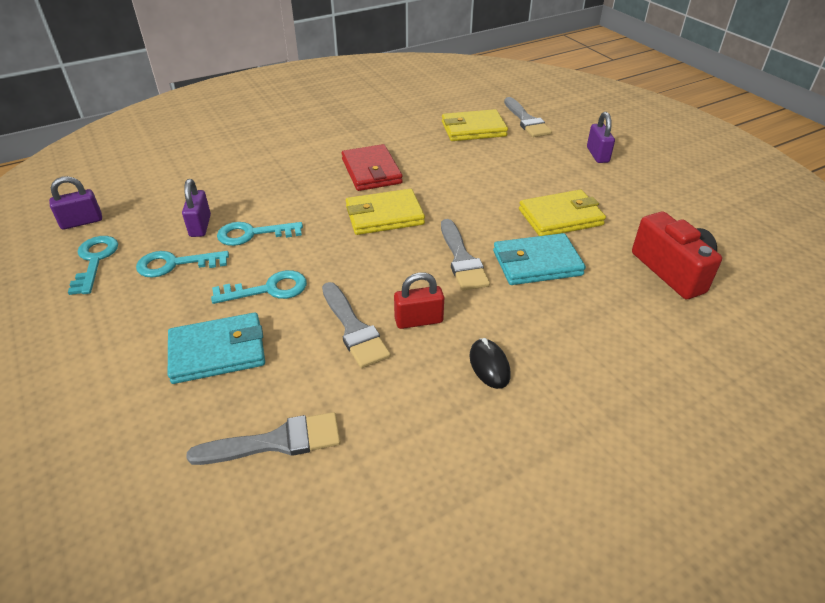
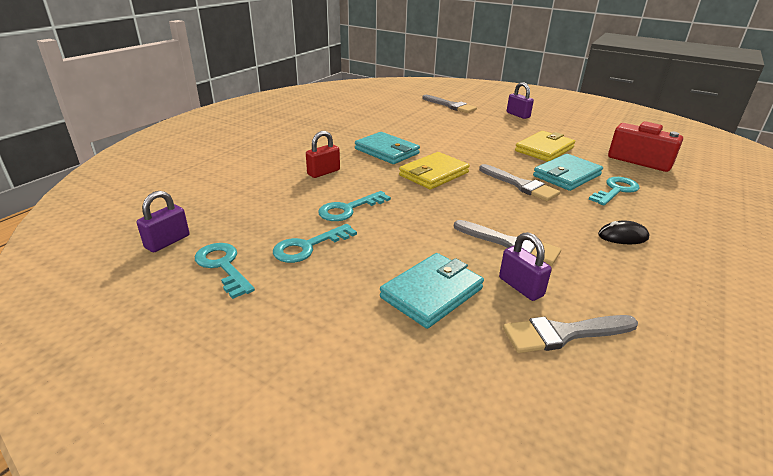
camera: 30 degrees left, 10 degrees down
purple padlock [182,179,211,237] -> purple padlock moved to [499,232,552,301]
grey brush [186,412,341,465] -> grey brush turned 150 degrees counterclockwise [503,315,638,353]
turquoise key [211,270,307,304] -> turquoise key moved to [589,177,640,206]
red wallet [342,144,403,191] -> turquoise wallet [355,132,420,164]
red padlock [394,272,444,329] -> red padlock moved to [306,131,340,178]
yellow wallet [442,109,508,141] -> none
black mouse [469,338,510,389] -> black mouse turned 45 degrees counterclockwise [598,220,650,244]

